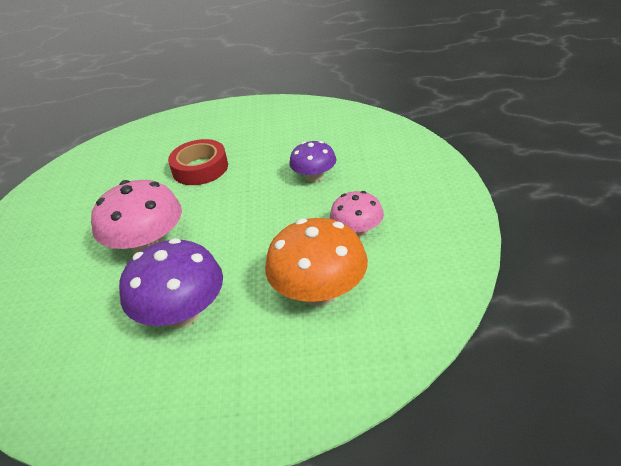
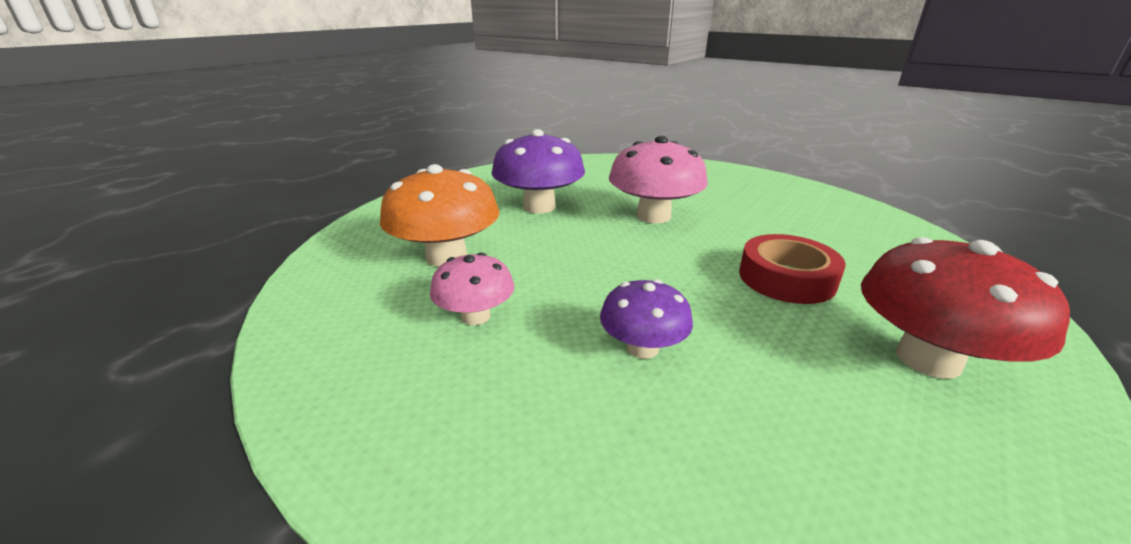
camera: 125 degrees right, 10 degrees down
none -> red mushroom [861,237,1070,379]

